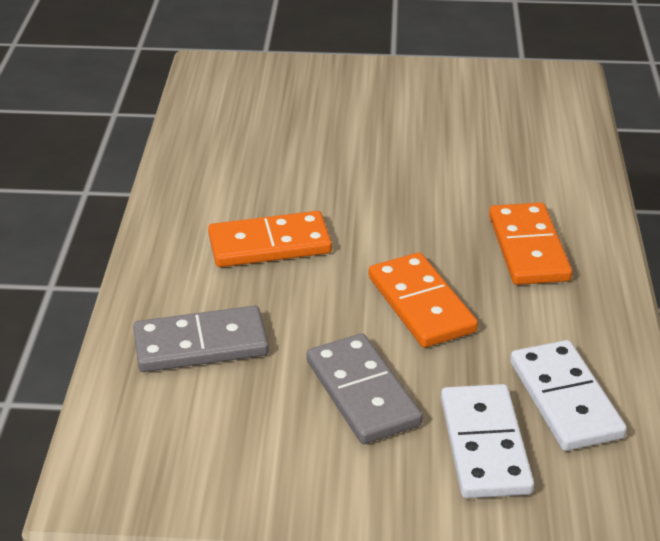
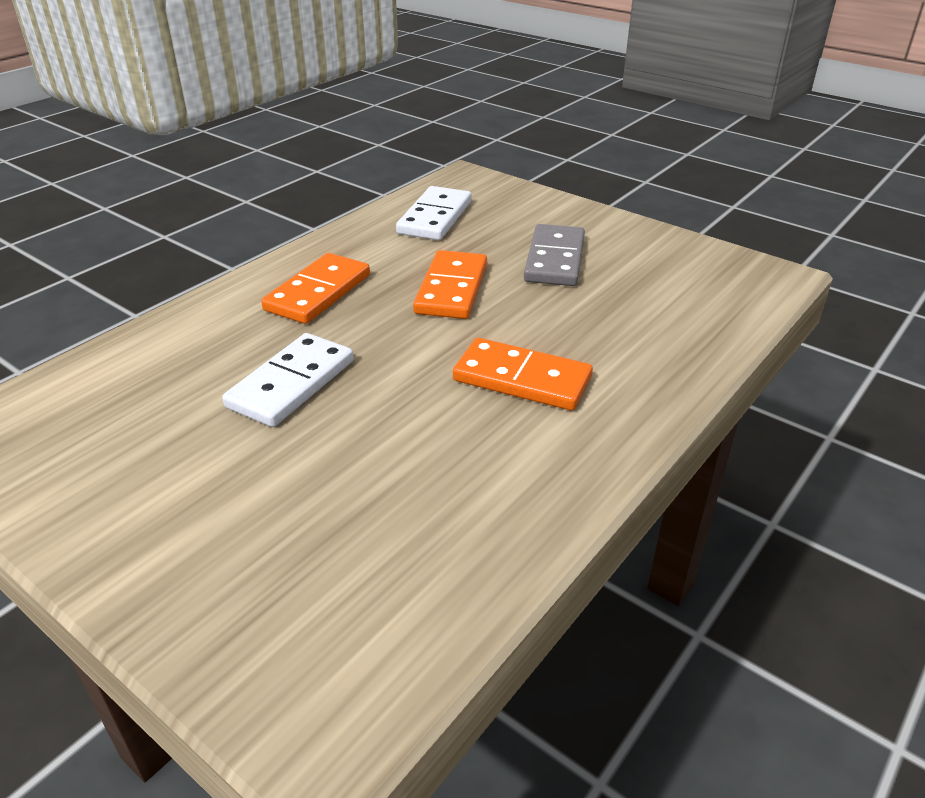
camera: 145 degrees left, 0 degrees up
grey domino [133,306,269,372] -> none
white domino [441,384,534,498] -> white domino moved to [222,333,354,427]

